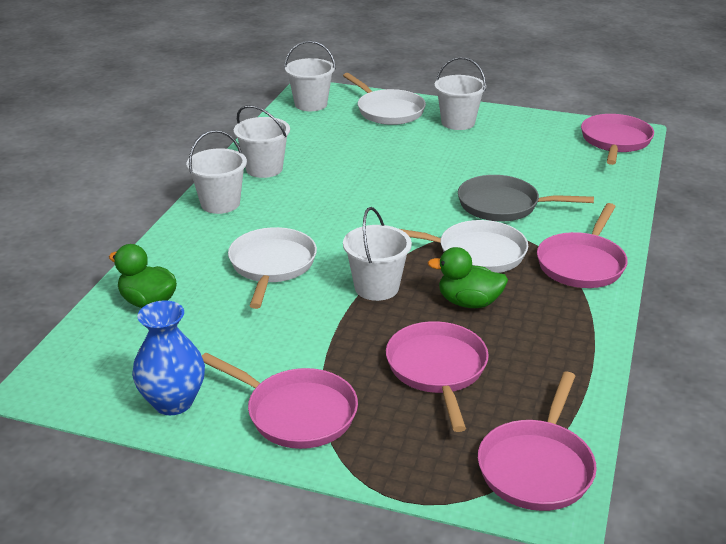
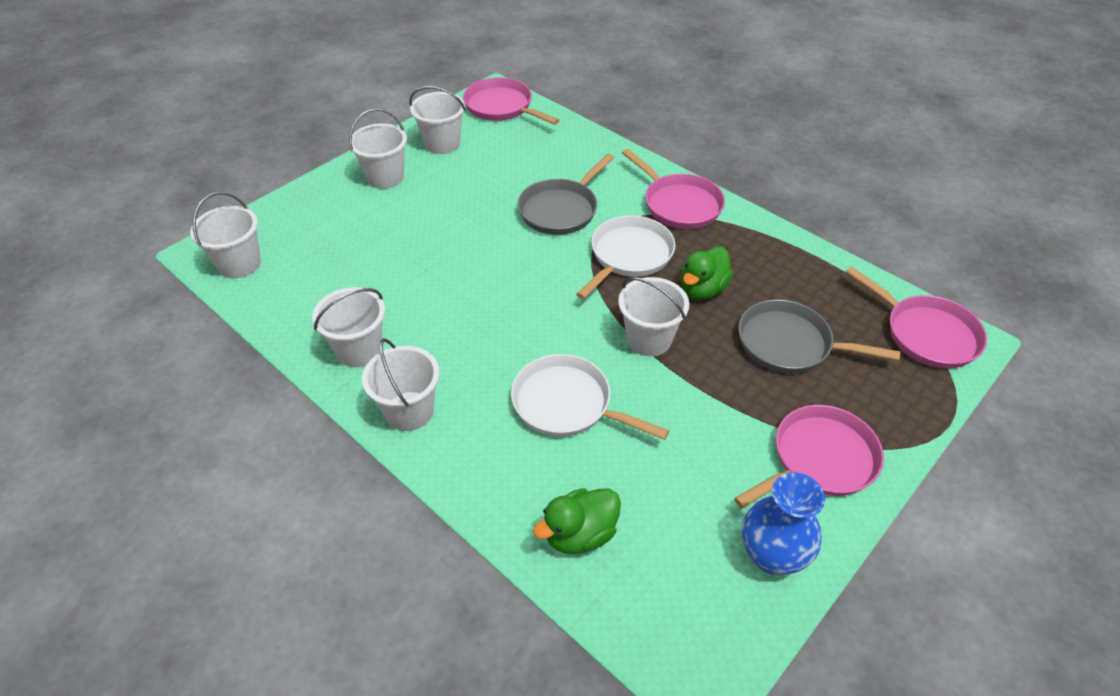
camera: 65 degrees left, 15 degrees up
white pan [343,73,426,125] -> none
pink pan [386,321,489,432] -> grey pan [738,299,900,373]
none -> white bucket [409,86,466,154]

